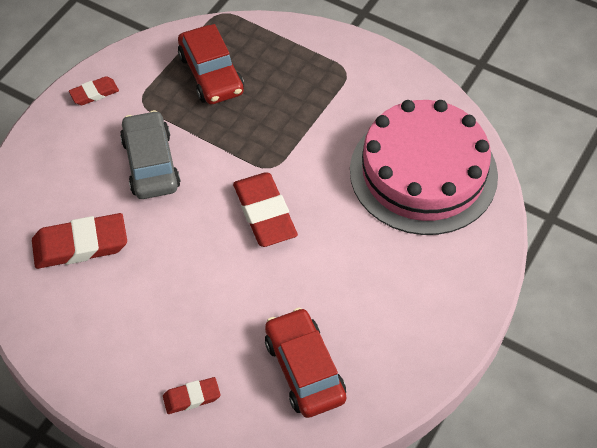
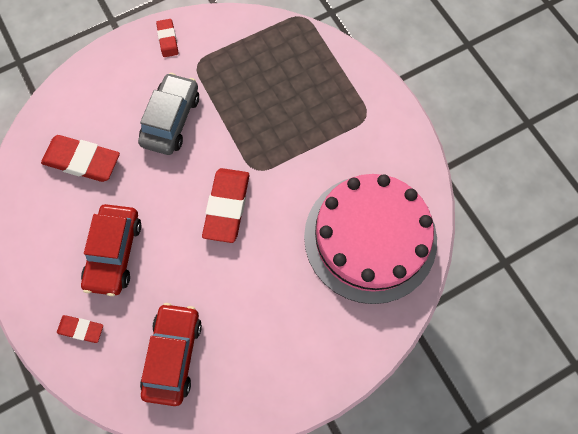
camera: 30 degrees right, 15 degrees up
red eraser [69,76,119,105] -> red eraser turned 75 degrees clockwise [156,19,178,57]
red car [178,24,244,104] -> red car moved to [81,204,141,296]

